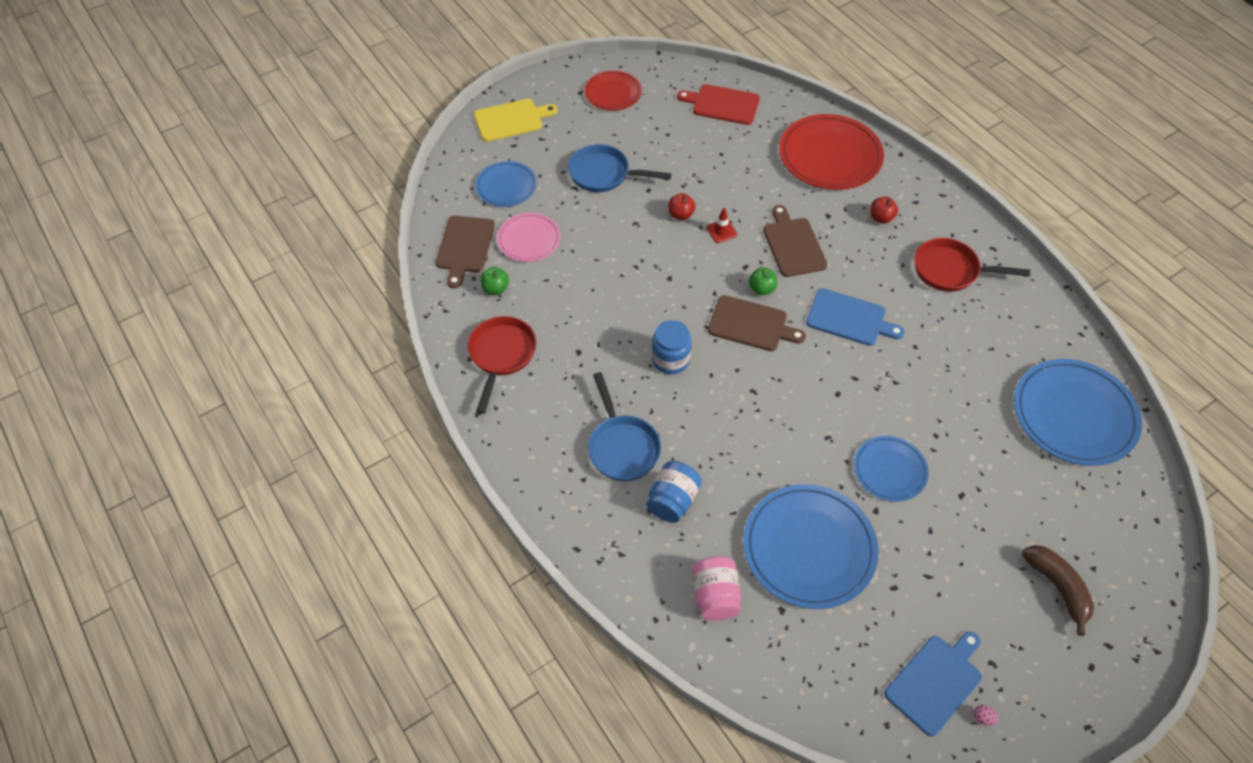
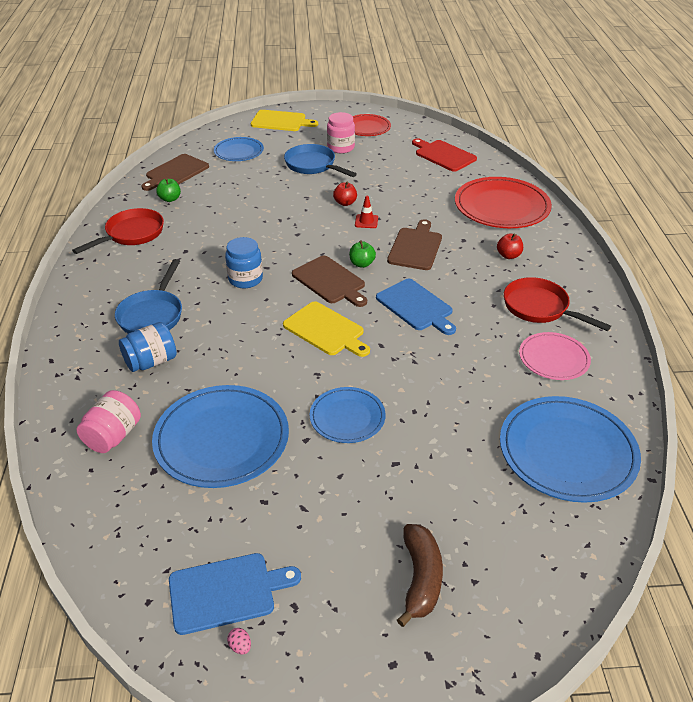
camera: 30 degrees right, 15 degrees down
pink plate [497,213,561,262] -> pink plate moved to [519,332,591,380]
none -> yellow cutting board [283,301,370,357]
none -> pink jar [327,112,355,153]

